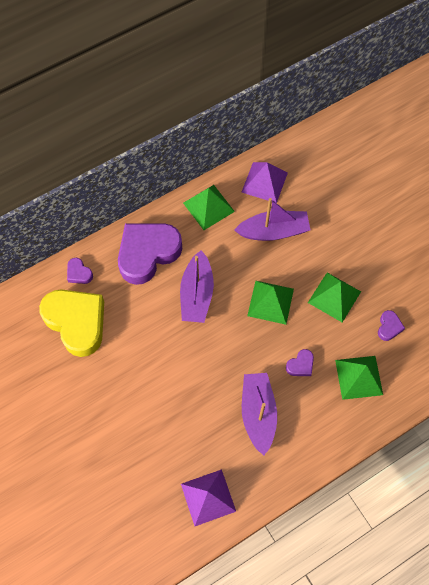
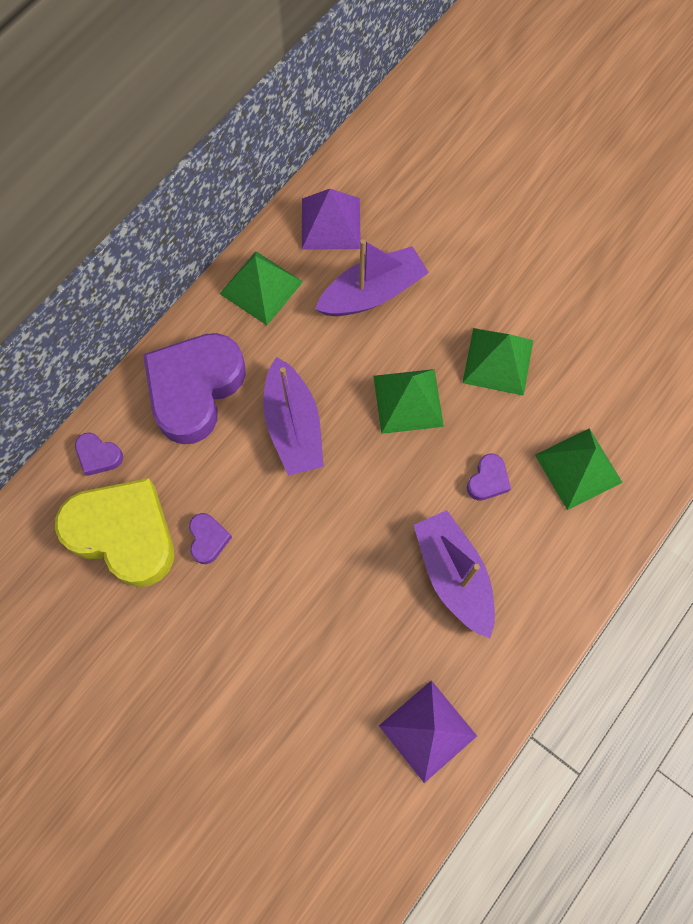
camera: 20 degrees left, 5 degrees up
purple heart [378,310,405,341] -> purple heart moved to [189,513,232,564]

